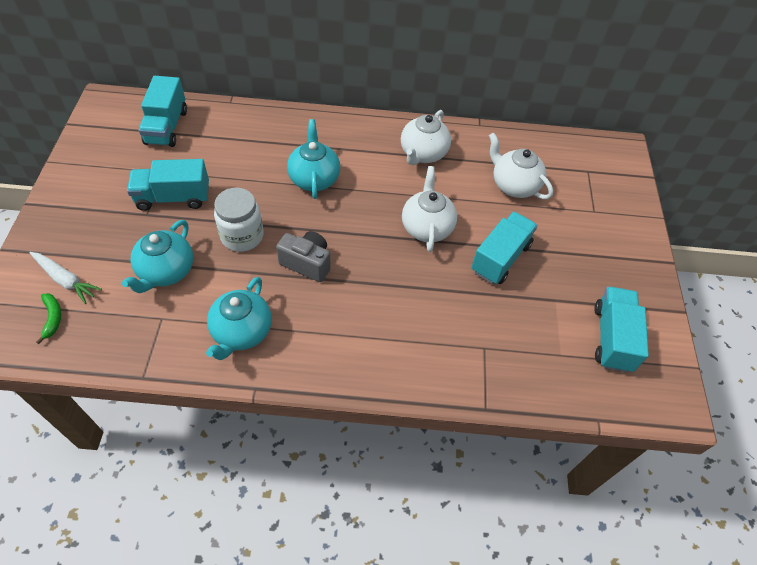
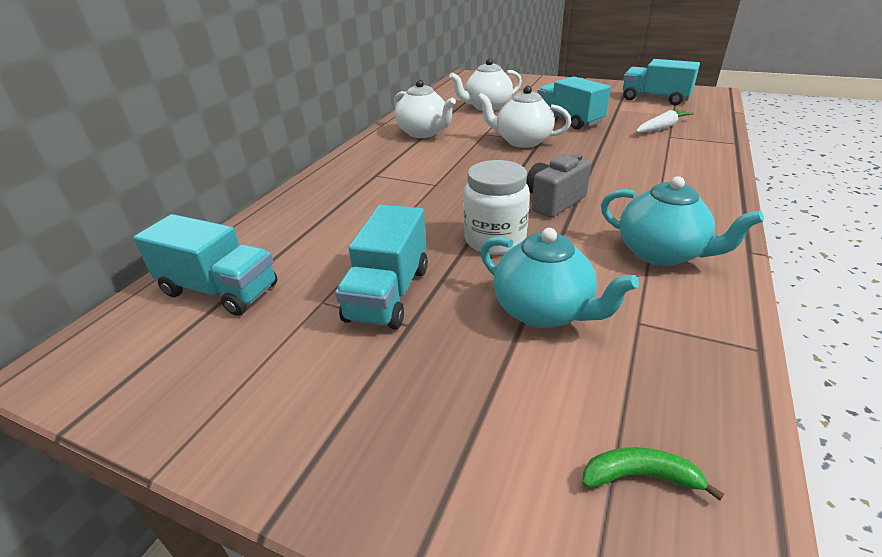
camera: 65 degrees left, 20 degrees down
white carrot [30,252,102,304] -> white carrot moved to [636,109,694,133]
turquoise teapot [287,119,340,199] -> none

